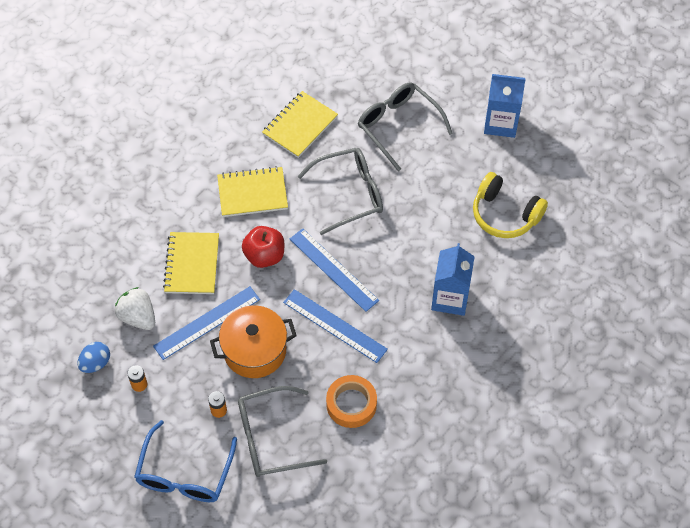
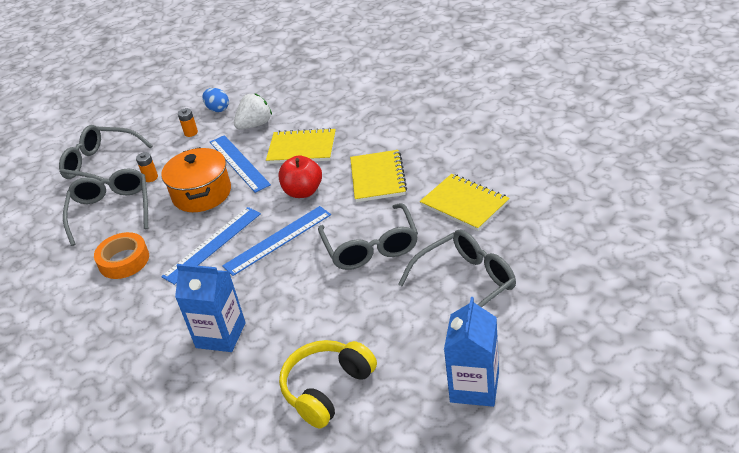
camera: 100 degrees right, 20 degrees down
blue glasses [134,420,237,502] -> grey glasses [59,125,153,185]

